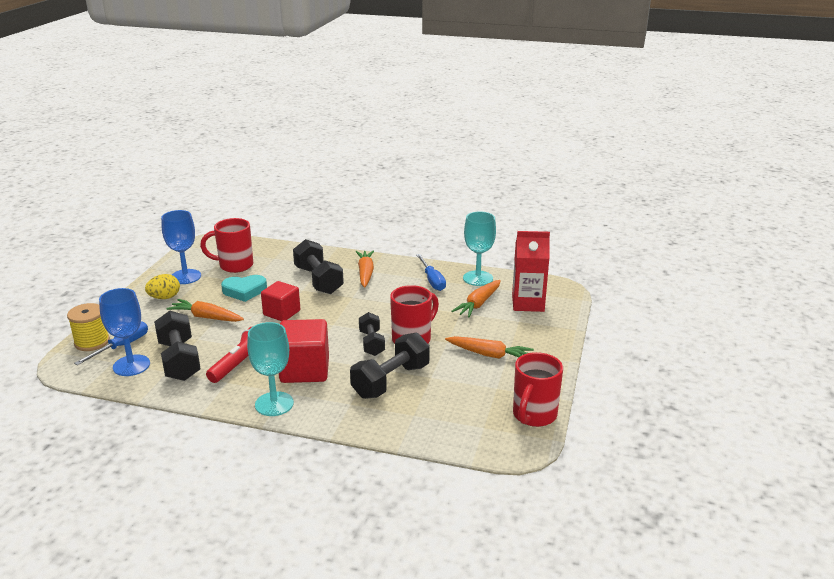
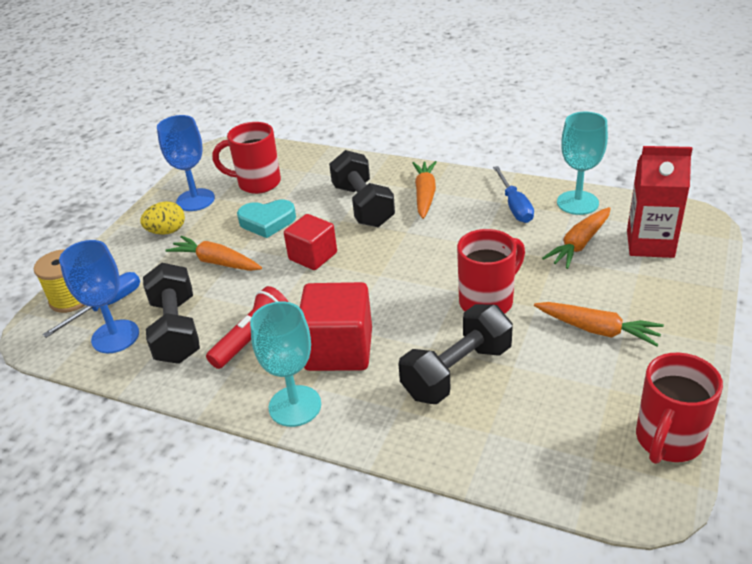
camera: 10 degrees right, 10 degrees up
black dumbbell [359,312,385,356] -> none

